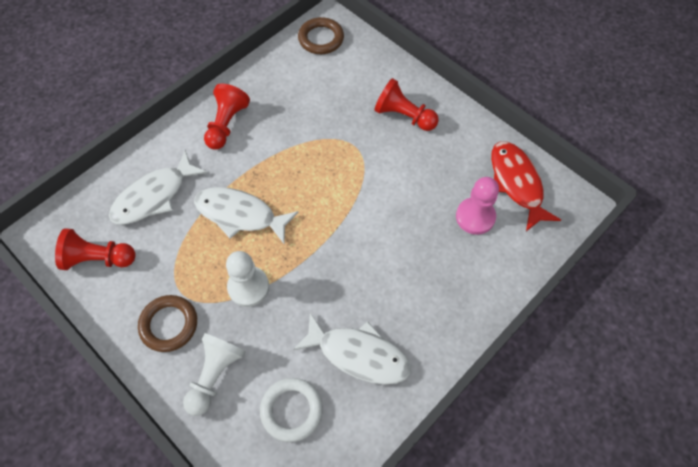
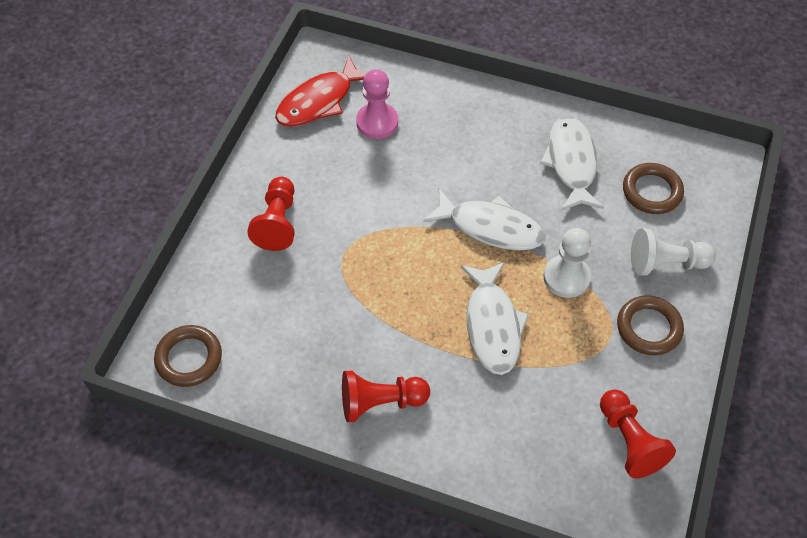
camera: 115 degrees left, 5 degrees down
white fish [109,150,207,224] -> white fish moved to [423,189,545,251]
white ring [260,378,323,442] -> brown ring [623,163,684,214]

